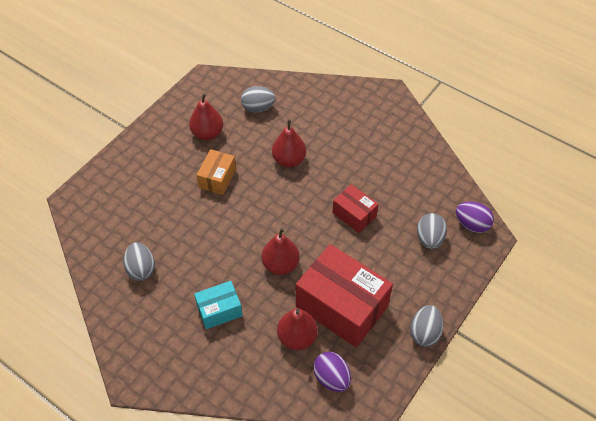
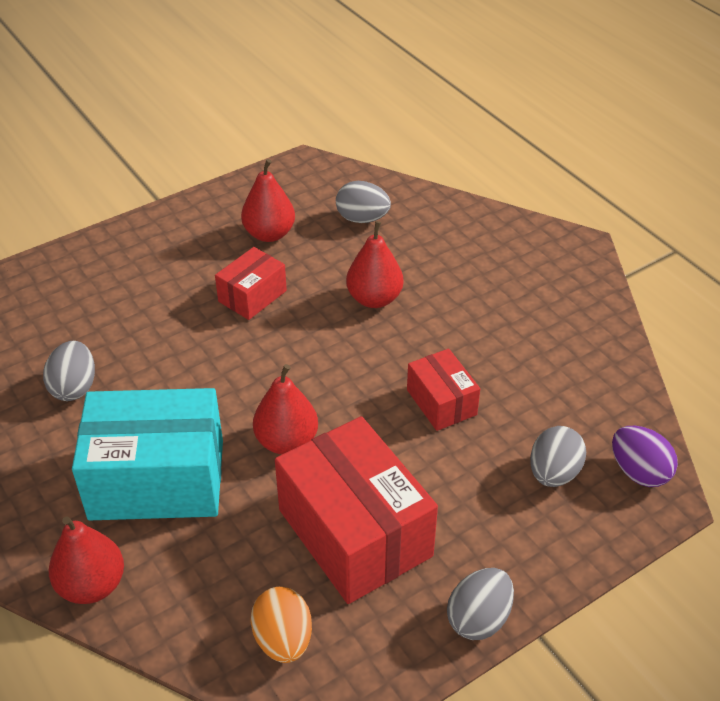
camera: 20 degrees right, 10 degrees down
turquoise box [194,281,243,329] -> turquoise box [72,388,223,520], size x1.93
orange box [197,149,236,195] -> red box [215,247,287,320]
red pear [277,308,318,350] -> red pear moved to [49,517,124,604]
purple egg [313,352,351,392] -> orange egg [251,587,312,663]

